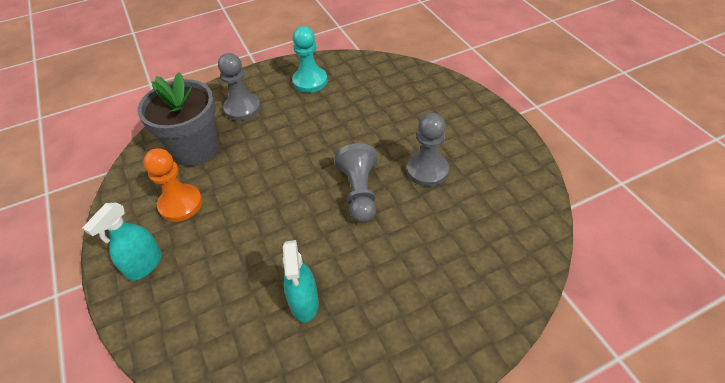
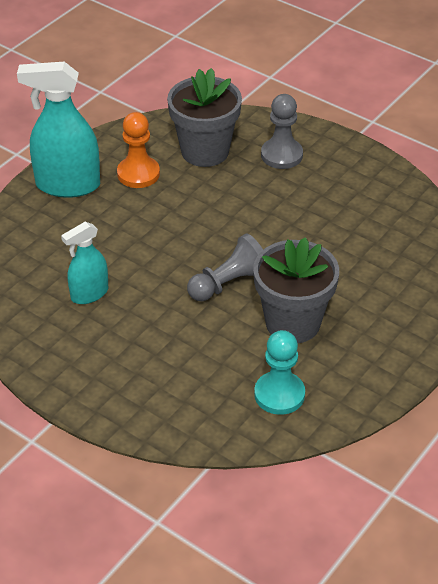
camera: 60 degrees right, 5 degrees down
turquoise spray bottle [82,203,162,281] -> turquoise spray bottle [17,61,100,198], size x1.71
turquoise pawn [292,26,328,93] -> turquoise pawn moved to [254,330,305,415]
grey pawn [407,113,449,186] -> grey flower pot [253,237,339,343]

